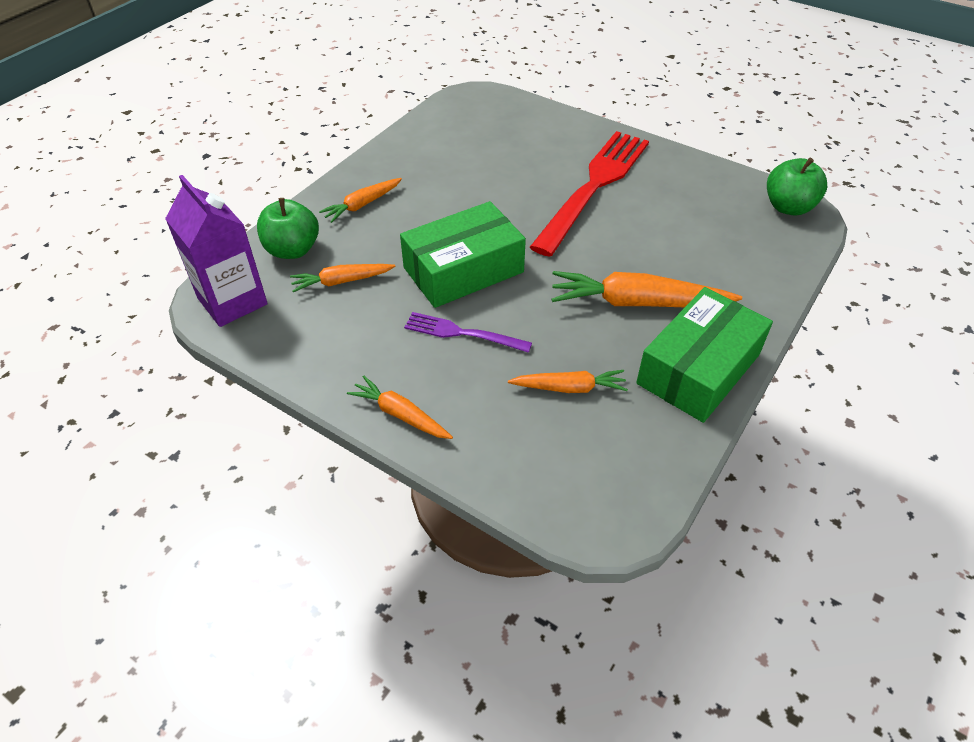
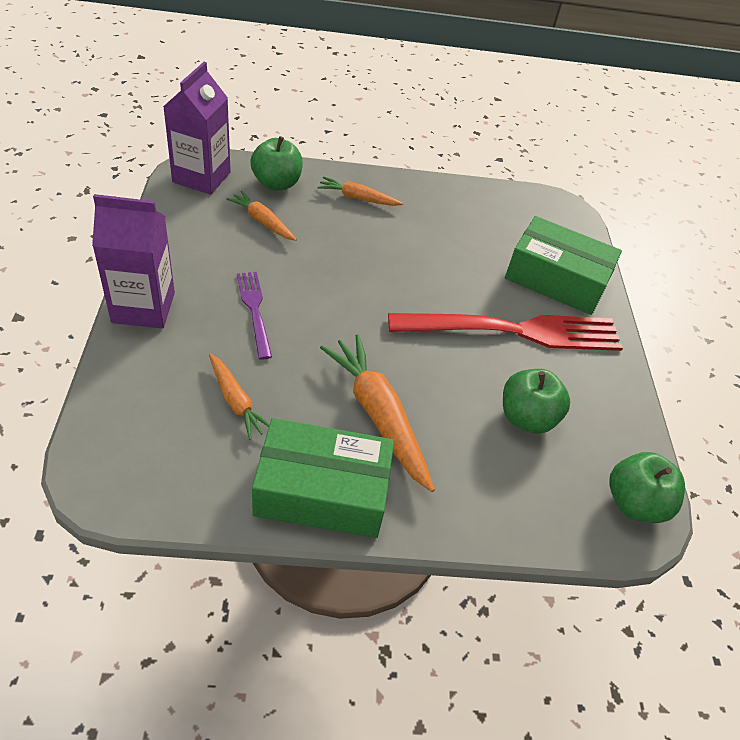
camera: 50 degrees right, 0 degrees up
orange carrot [347,376,453,439] -> purple carton [92,194,175,328]
green box [400,201,526,308] -> green box moved to [505,216,622,315]
none -> green apple [503,369,570,434]

